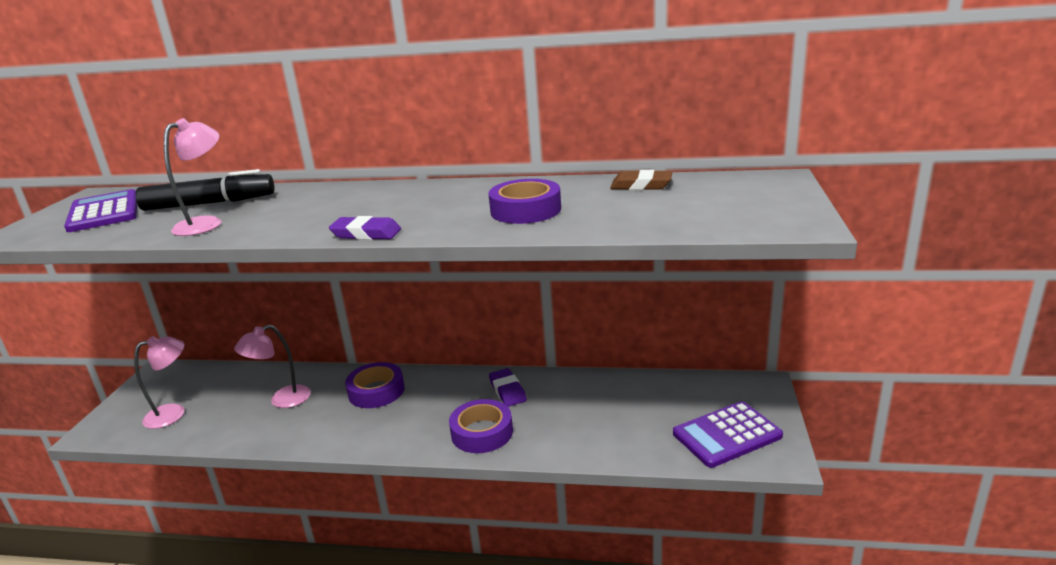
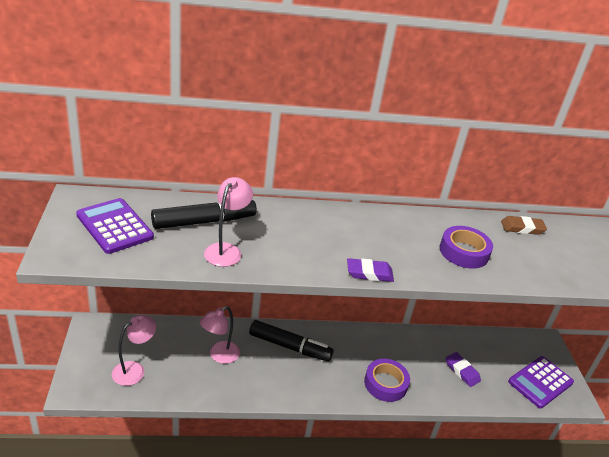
camera: 20 degrees left, 10 degrees up
purple tape [345,362,404,408] -> black marker [249,320,334,362]
purple eraser [489,368,527,407] -> purple eraser moved to [446,352,481,387]

